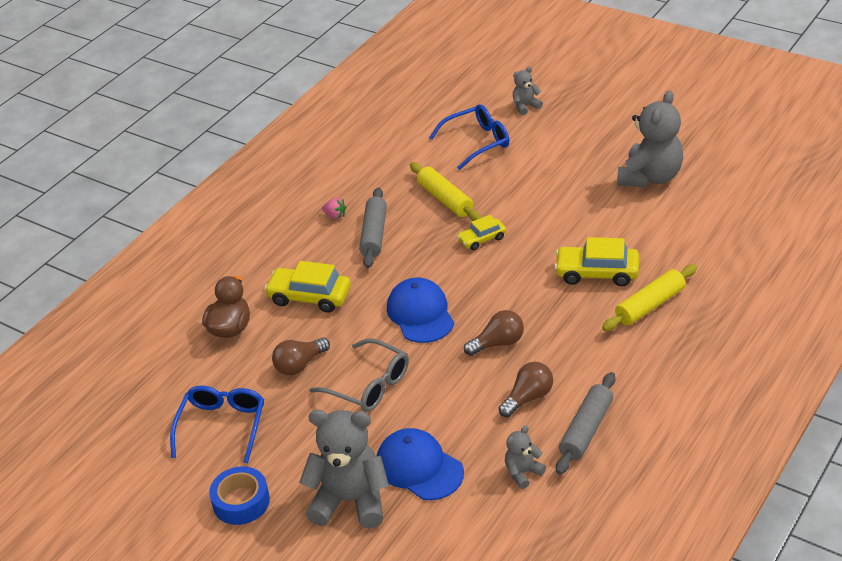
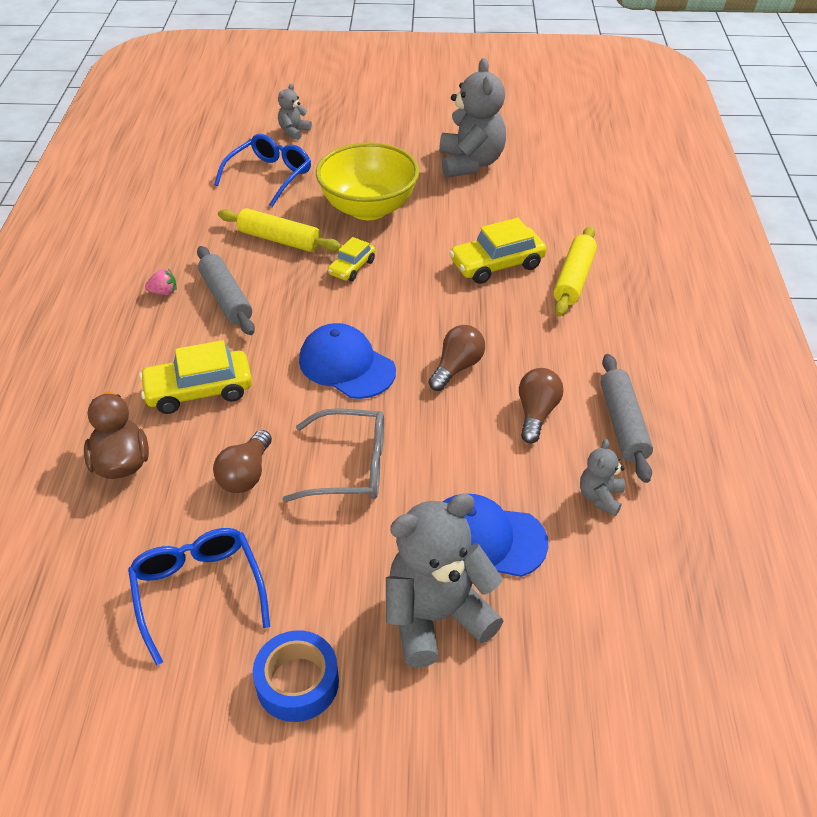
camera: 35 degrees left, 5 degrees up
none -> yellow bowl [316,142,419,220]

